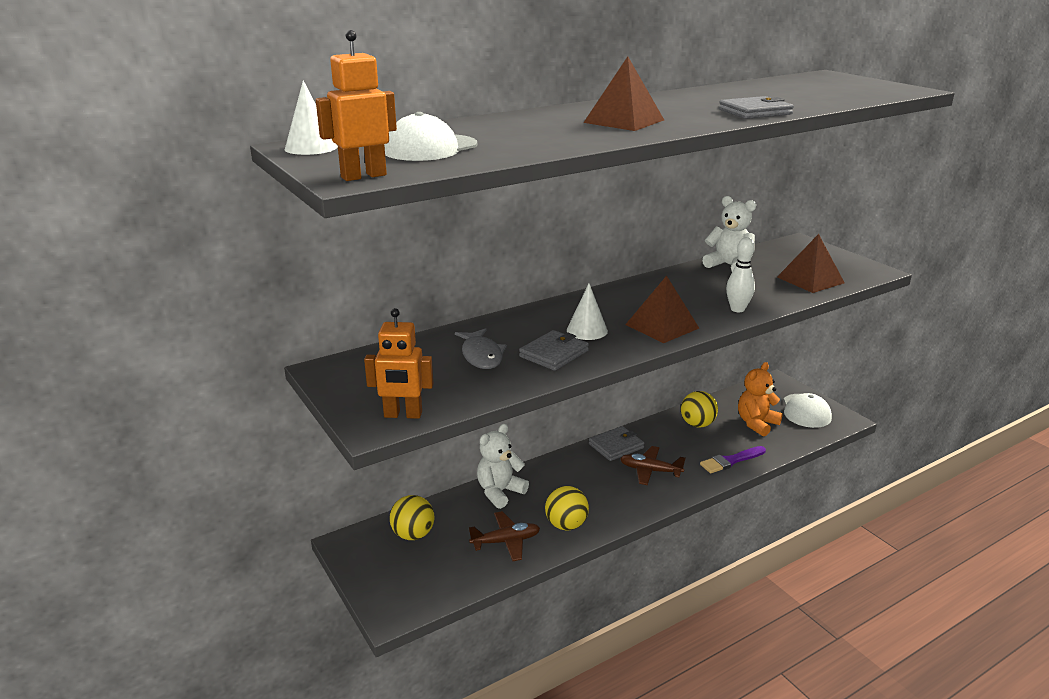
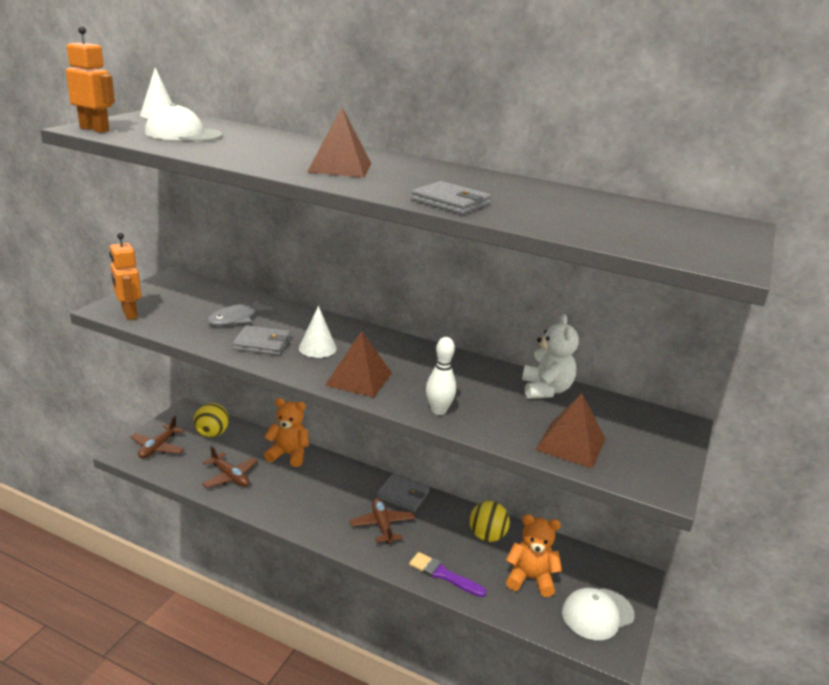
camera: 55 degrees right, 0 degrees up
white teddy bear [477,424,529,509] -> orange teddy bear [264,398,309,467]
yellow ball [545,486,589,530] -> none
none -> brown plane [130,416,185,459]

